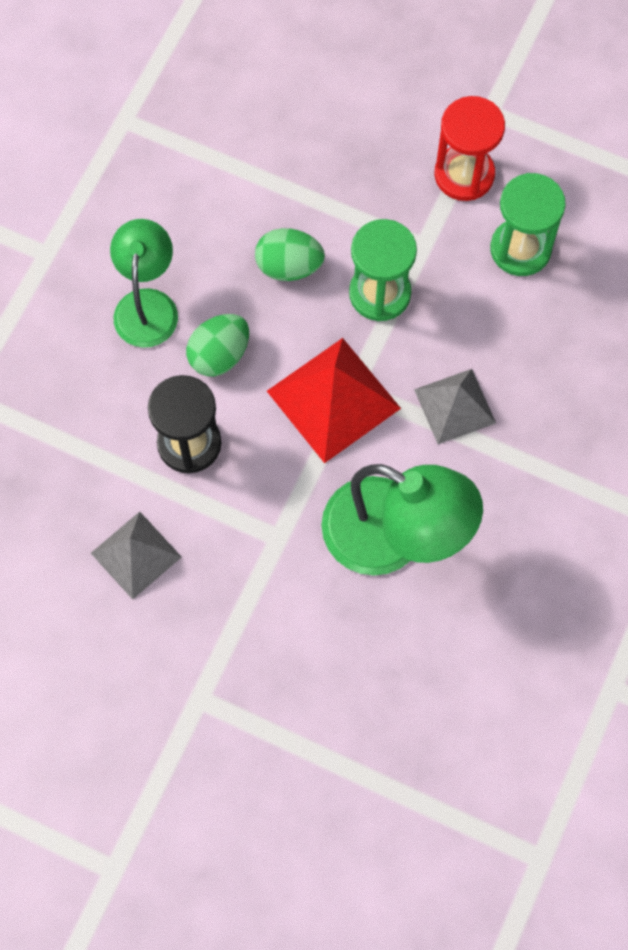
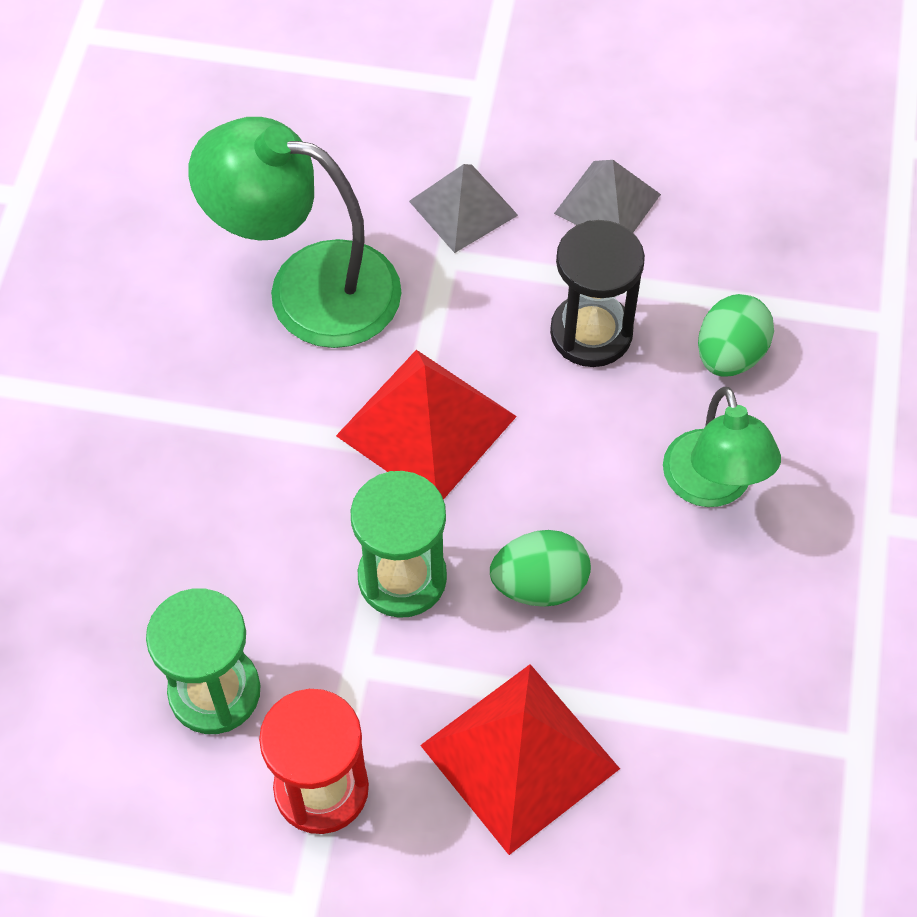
camera: 165 degrees right, 10 degrees down
green egg [186,314,249,376] -> green egg moved to [698,294,774,376]
grey pyramid [414,369,496,444] -> grey pyramid moved to [409,164,518,253]
none -> red pyramid [420,664,620,855]

